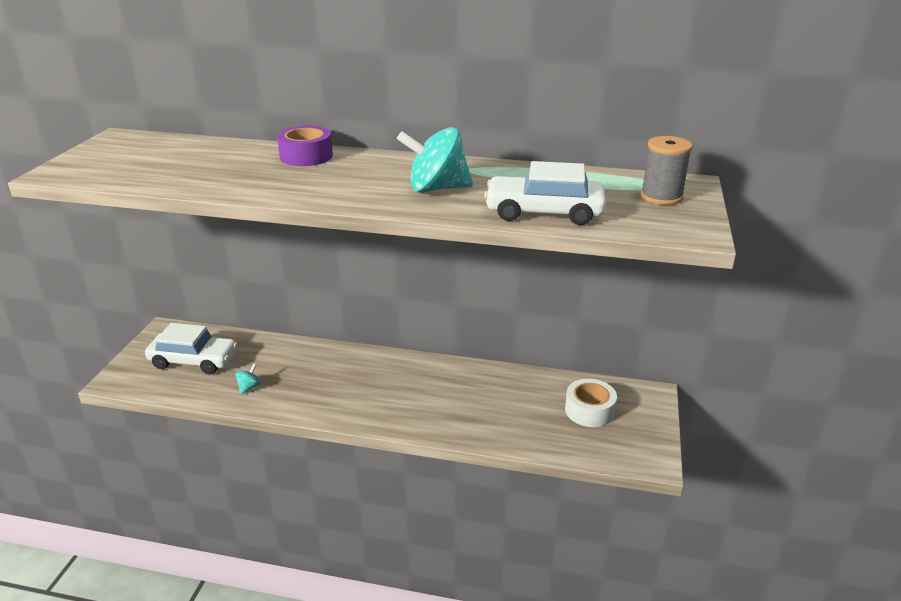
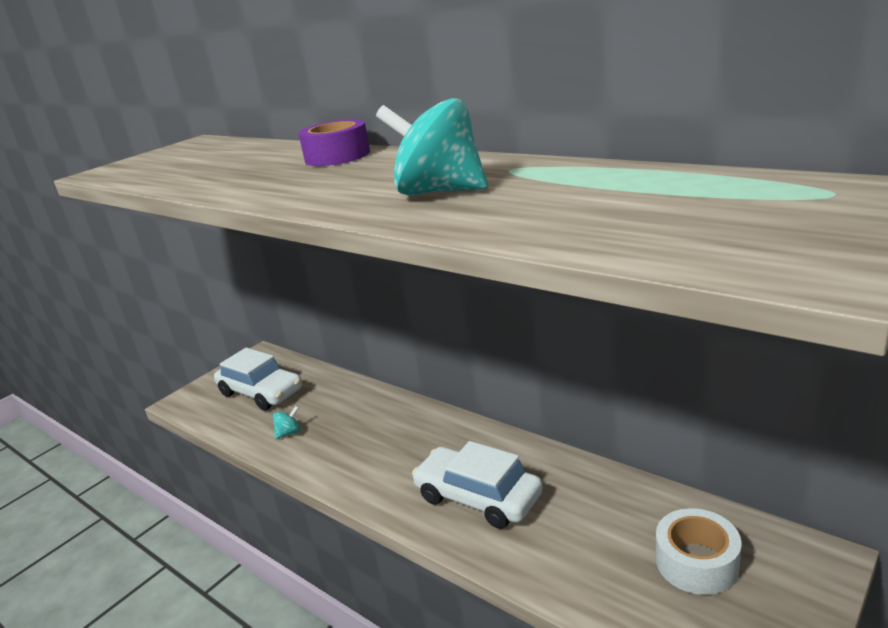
camera: 30 degrees right, 5 degrees down
white car [484,161,606,225] -> white car moved to [412,441,543,529]
grey spool [641,136,693,205] -> none

